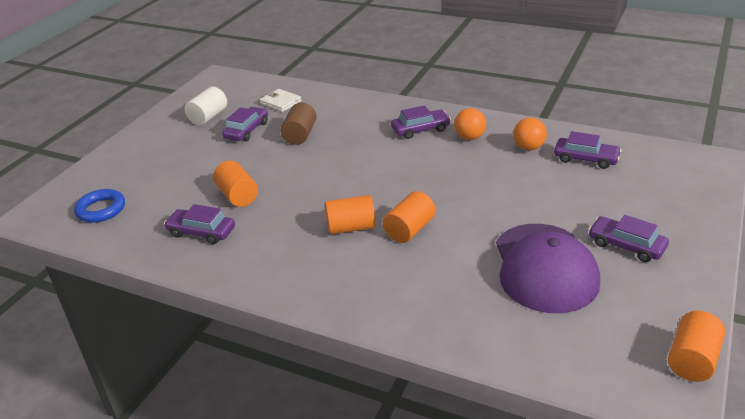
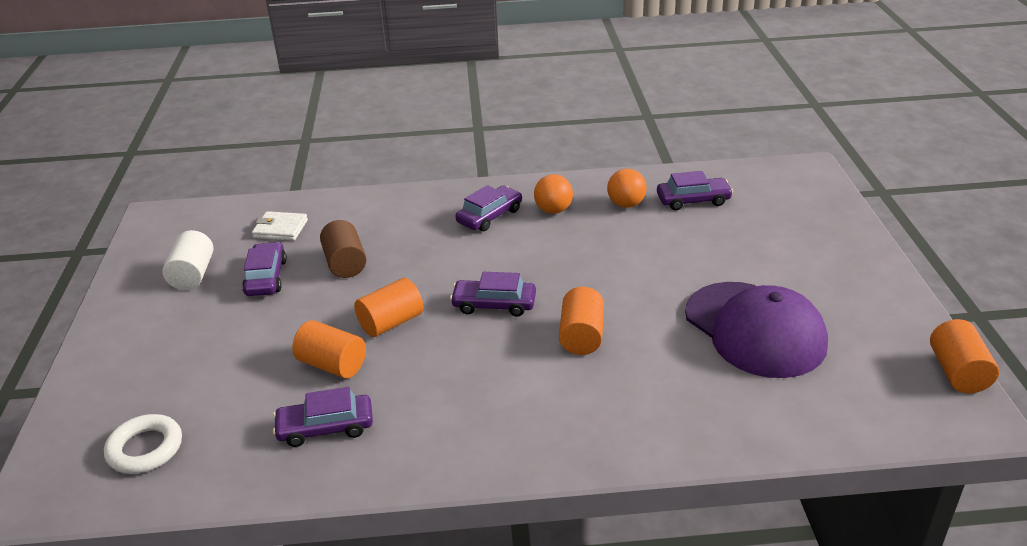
camera: 30 degrees left, 0 degrees up
blue ring [74,189,125,223] -> white ring [104,414,182,474]
orange cylinder [325,195,376,234] -> orange cylinder moved to [354,278,423,337]
purple car [588,215,669,262] -> purple car moved to [450,272,536,317]

